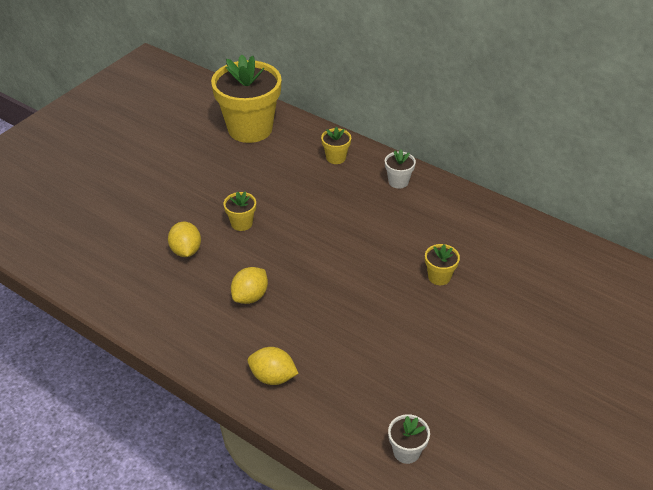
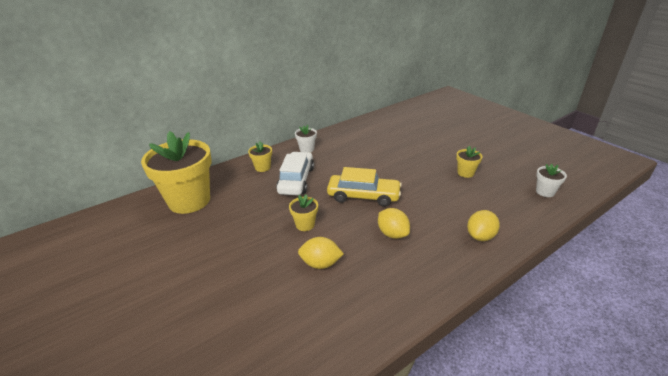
camera: 70 degrees left, 10 degrees down
yellow flower pot [425,244,460,285] -> yellow flower pot moved to [456,146,482,178]
none -> white car [276,152,314,195]
none -> yellow car [327,167,402,207]

